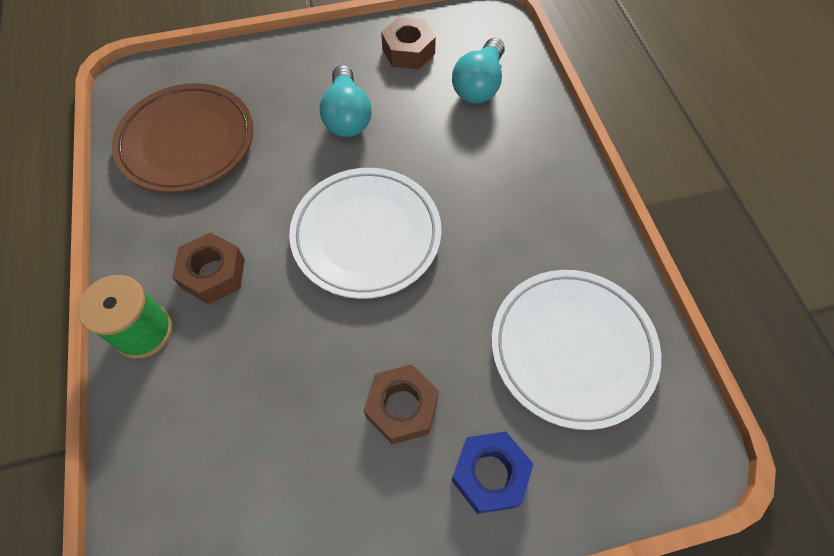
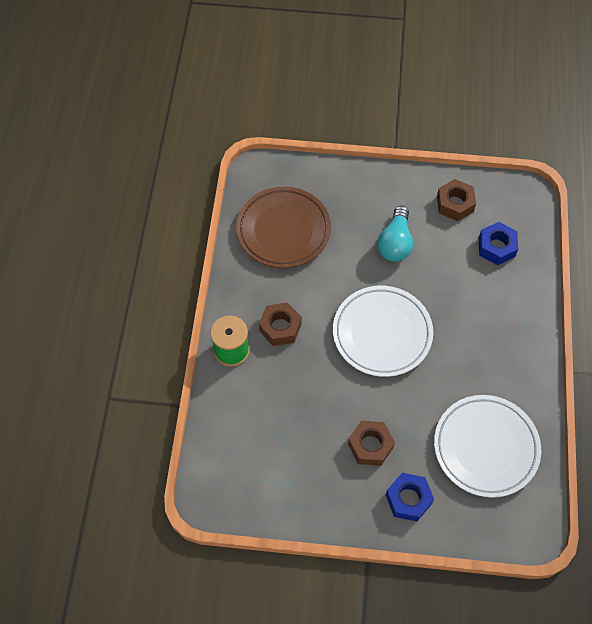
camera: 20 degrees right, 0 degrees up
turquoise light bulb [452,38,505,103] -> blue nut [479,222,518,265]

